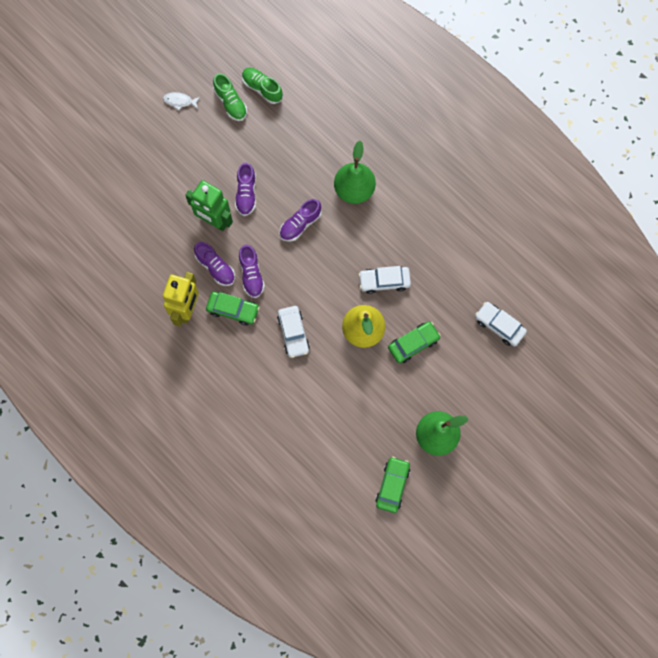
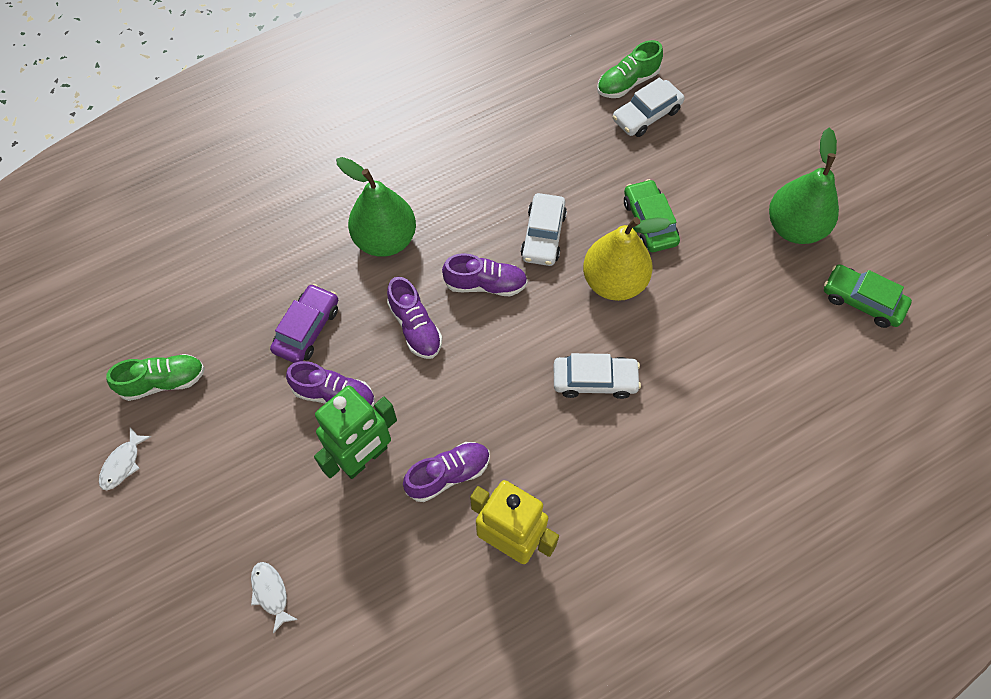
camera: 75 degrees left, 10 degrees down
green car [206,292,260,325] -> none
purple shoe [239,245,265,298] -> purple shoe moved to [442,253,528,296]
green shoe [242,67,283,104] -> green shoe moved to [597,40,663,98]
none -> white fish [251,562,298,633]
none -> purple car [270,284,338,363]

